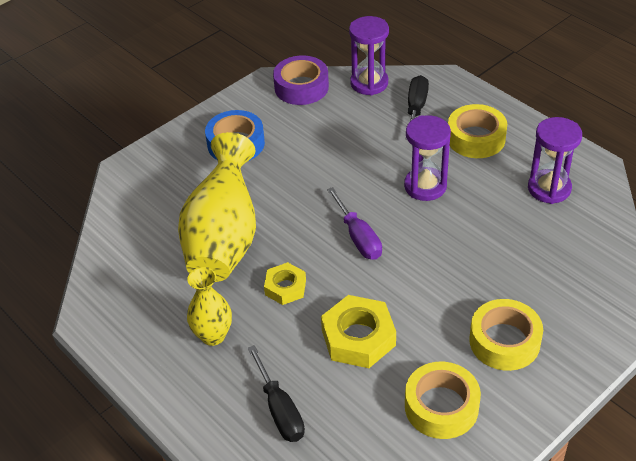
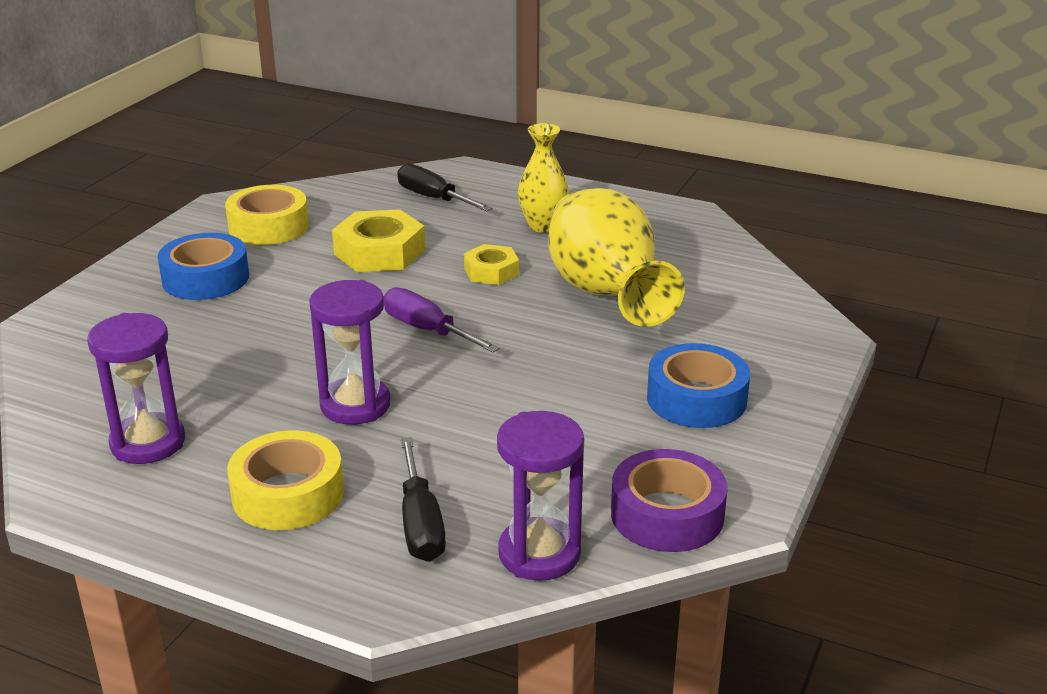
camera: 155 degrees right, 15 degrees down
yellow tape [469,299,543,371] -> blue tape [157,233,249,300]

